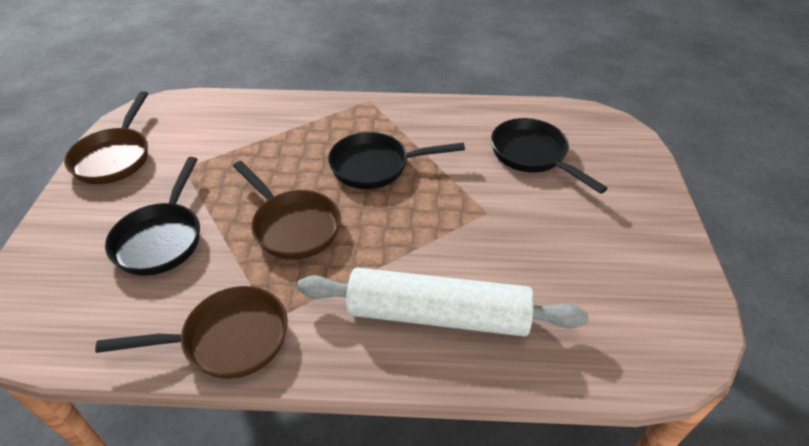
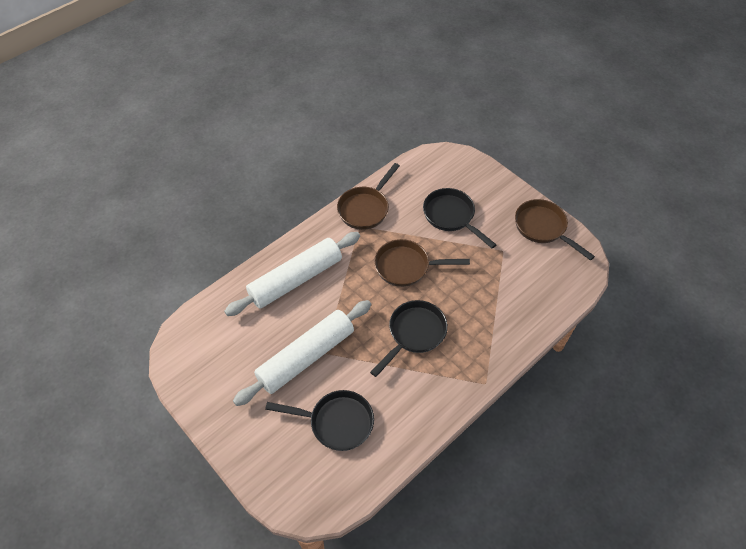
camera: 135 degrees right, 10 degrees up
none -> white rolling pin [233,300,371,406]

